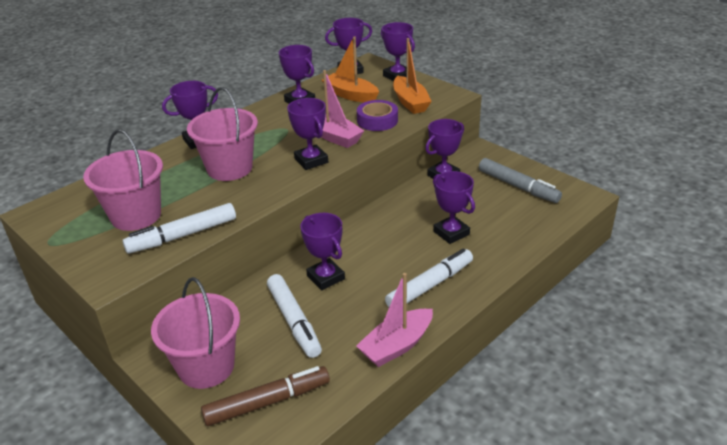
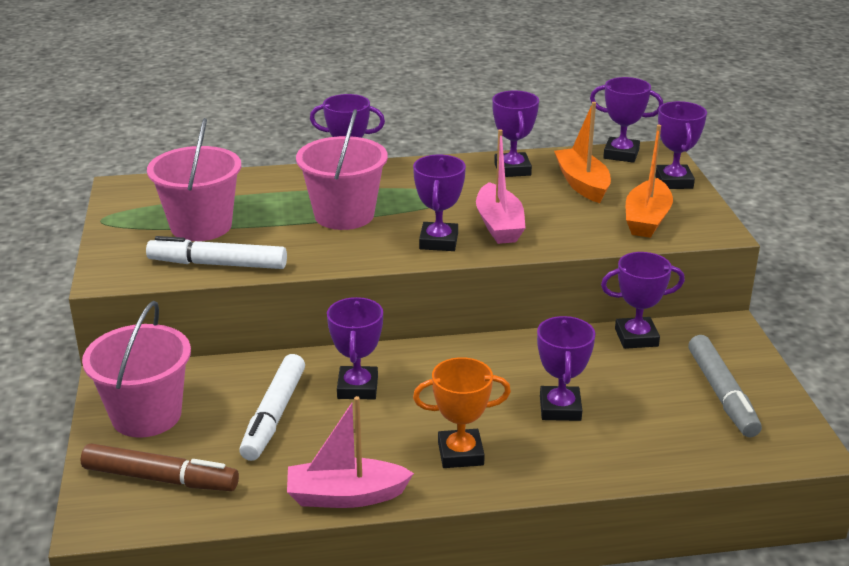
camera: 35 degrees right, 5 degrees down
purple tape [357,100,398,131] -> none
white marker [385,248,473,307] -> orange trophy [413,357,511,468]

